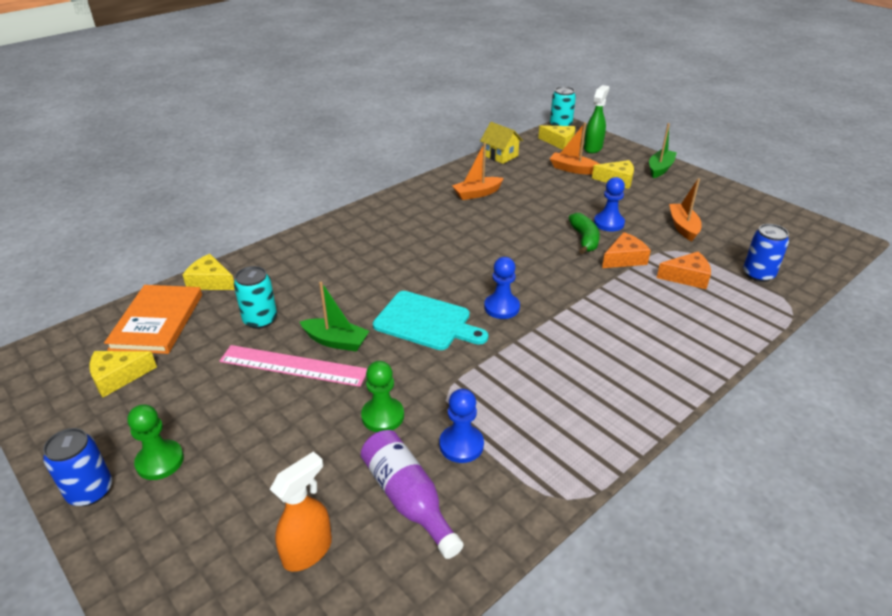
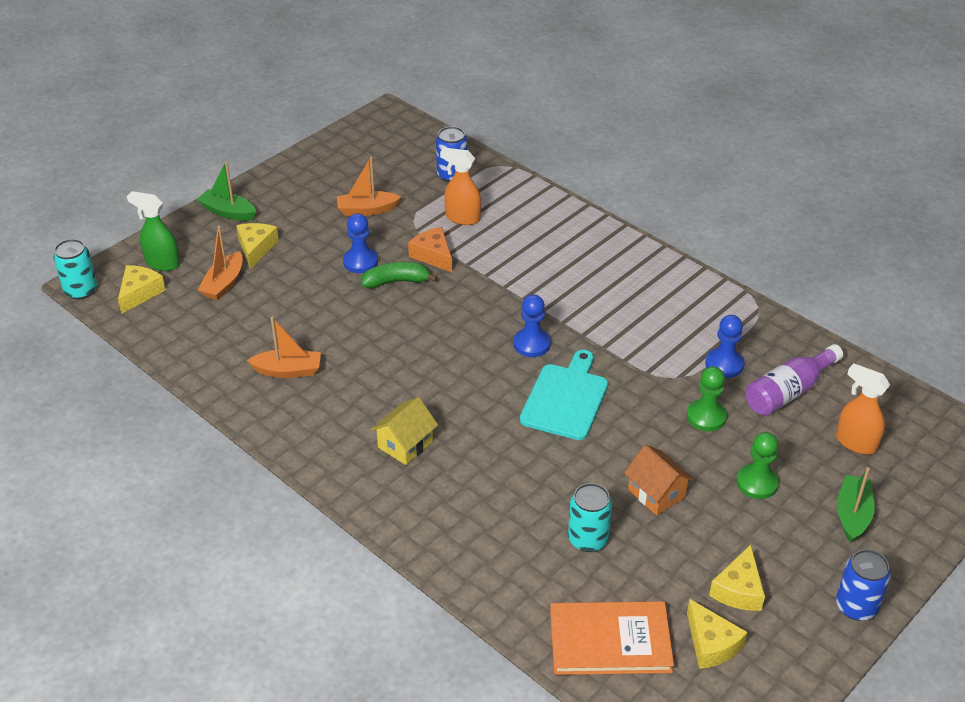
camera: 95 degrees left, 5 degrees up
green pawn [127,404,184,480] -> green pawn moved to [737,432,779,499]
yellow cheese [183,254,235,290] -> yellow cheese moved to [709,545,765,611]
pink ruler [219,345,367,387] -> orange house [624,445,694,515]
green boat [300,282,369,352] -> green boat moved to [837,467,875,543]
orange boat [452,143,504,200] -> orange boat turned 60 degrees counterclockwise [247,316,321,378]
yellow house [480,122,523,164] -> yellow house moved to [371,397,438,465]
orange cheese [657,252,711,289] -> orange spray bottle [440,147,481,225]

